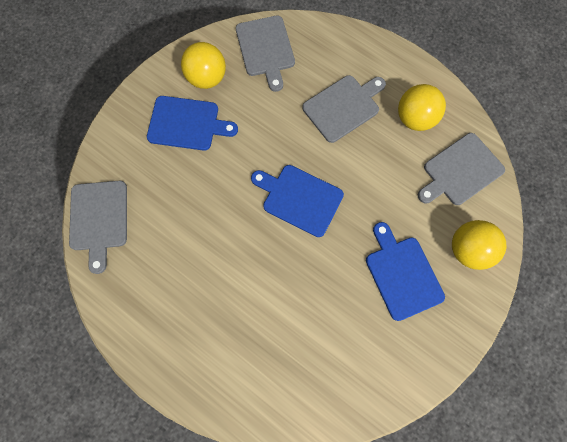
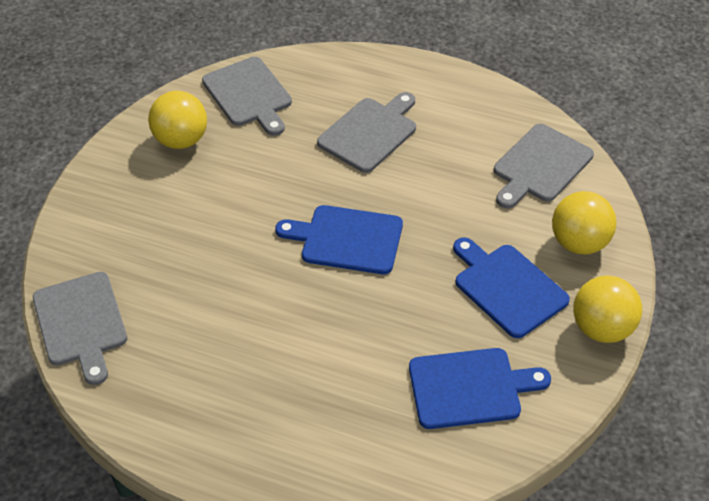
camera: 15 degrees left, 25 degrees down
blue cutting board [147,96,238,151] -> blue cutting board moved to [409,348,551,429]
yellow ball [398,84,446,131] -> yellow ball moved to [573,275,642,343]

